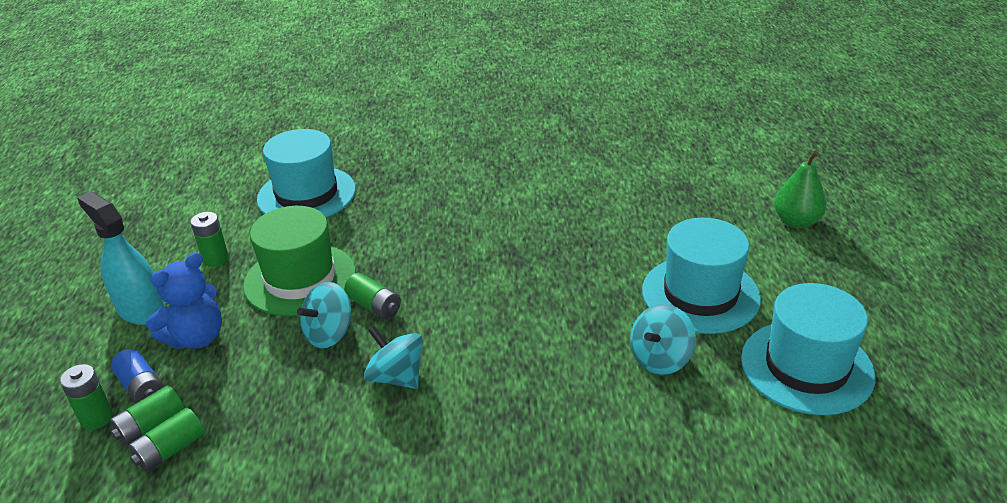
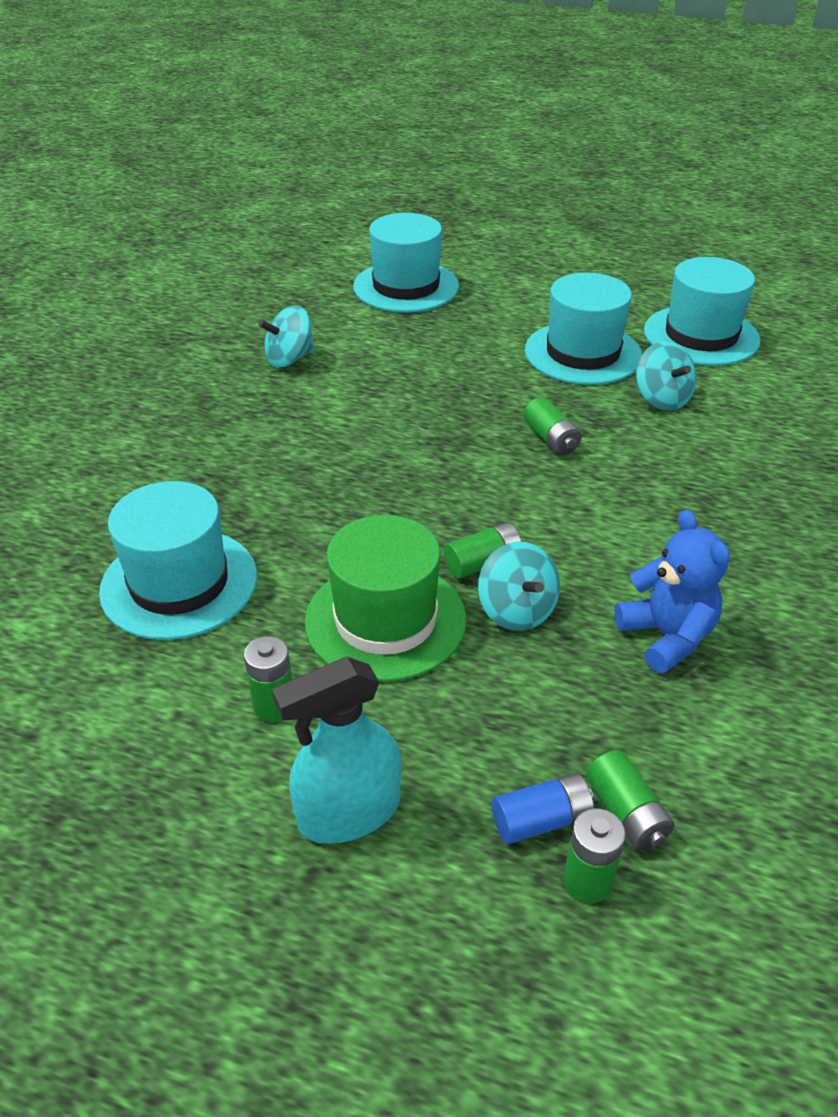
camera: 70 degrees left, 5 degrees up
green battery [129,408,204,472] -> green battery moved to [523,397,582,455]
blue teddy bear [146,252,222,349] -> blue teddy bear moved to [614,510,730,673]
turquoise spinning top [364,326,423,389] -> turquoise spinning top moved to [258,305,314,367]
green pear [774,151,826,229] -> none
none -> turquoise hat [353,213,459,313]

